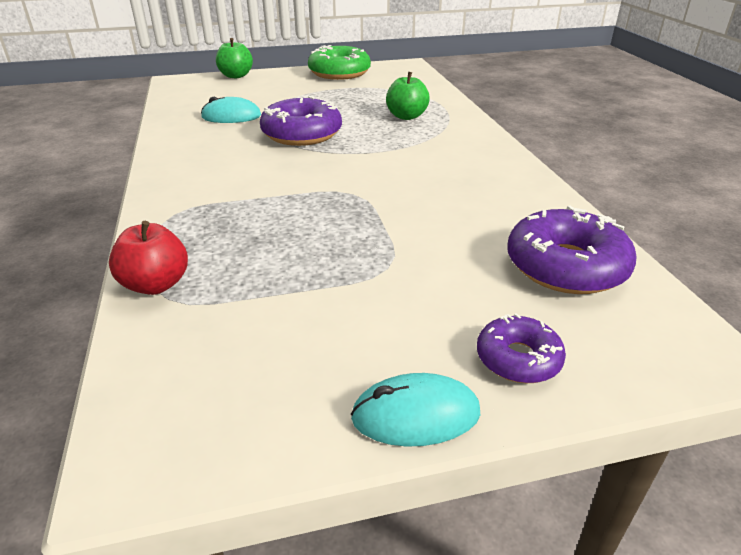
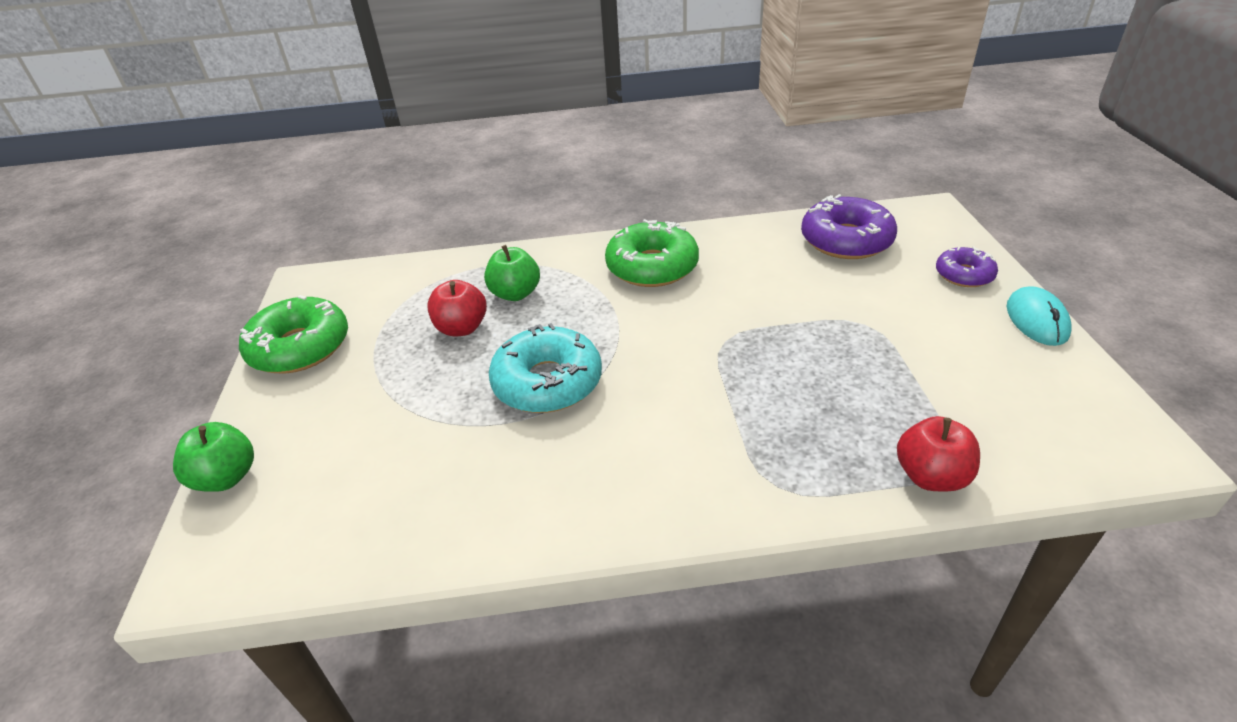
camera: 80 degrees left, 5 degrees up
turquoise mouse [201,97,261,123] -> none
purple donut [260,96,342,146] -> turquoise donut [488,323,602,413]
none -> red apple [427,280,487,336]
none -> green donut [605,219,699,287]

